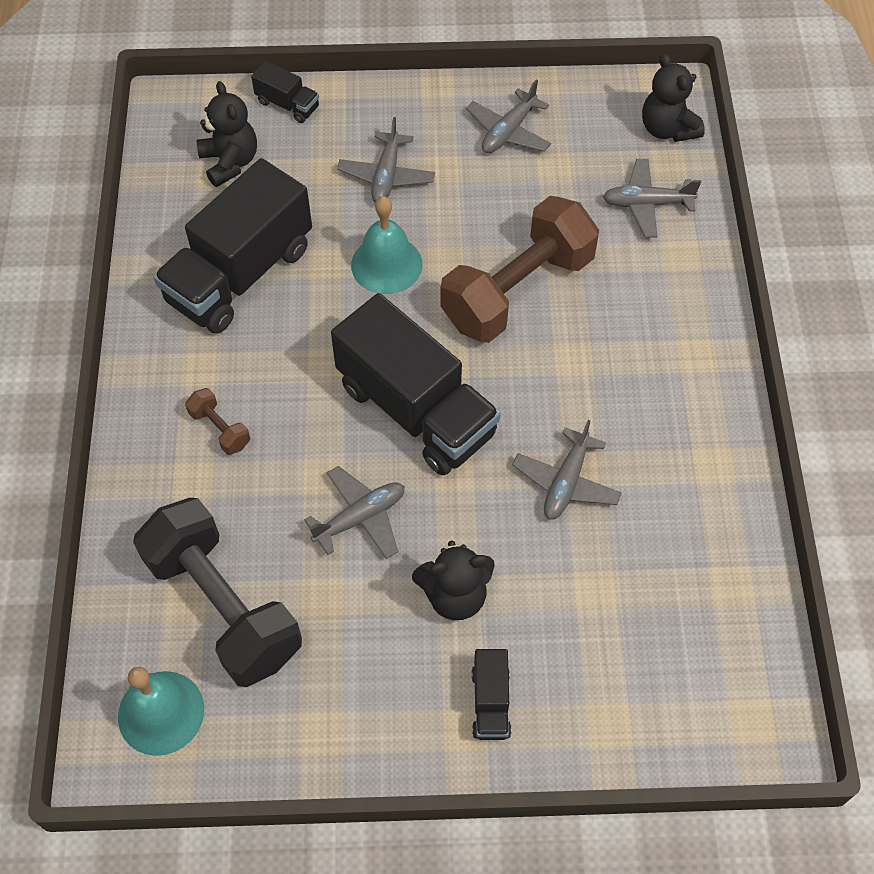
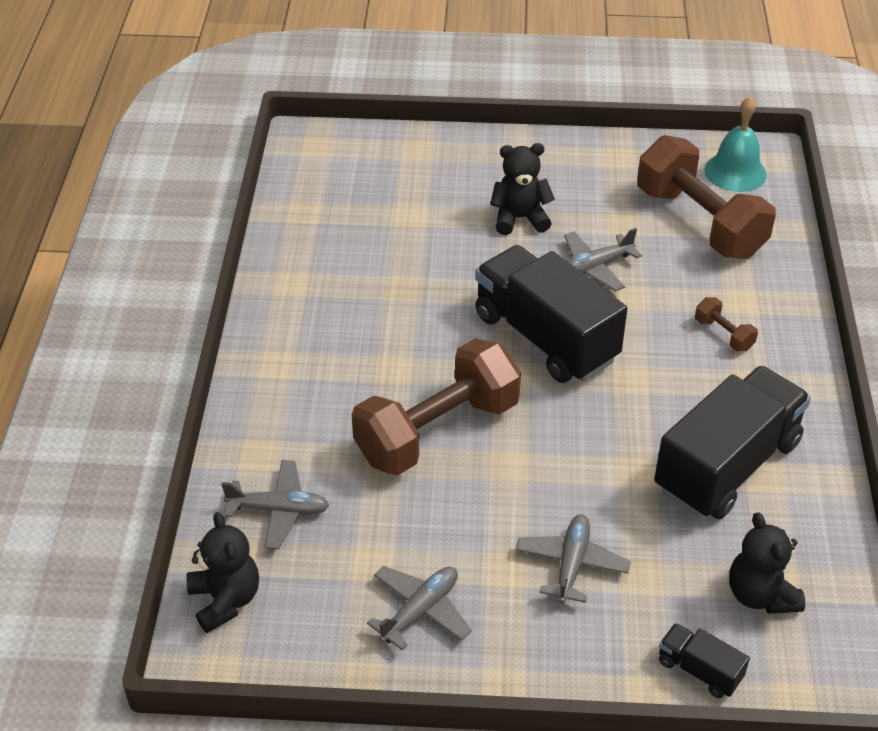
camera: 175 degrees left, 15 degrees down
black dumbbell [133,498,302,687] -> brown dumbbell [637,135,776,259]
turquoise bell [351,196,422,294] -> none
black truck [471,649,511,740] -> none
grey plane [512,420,622,520] -> none

